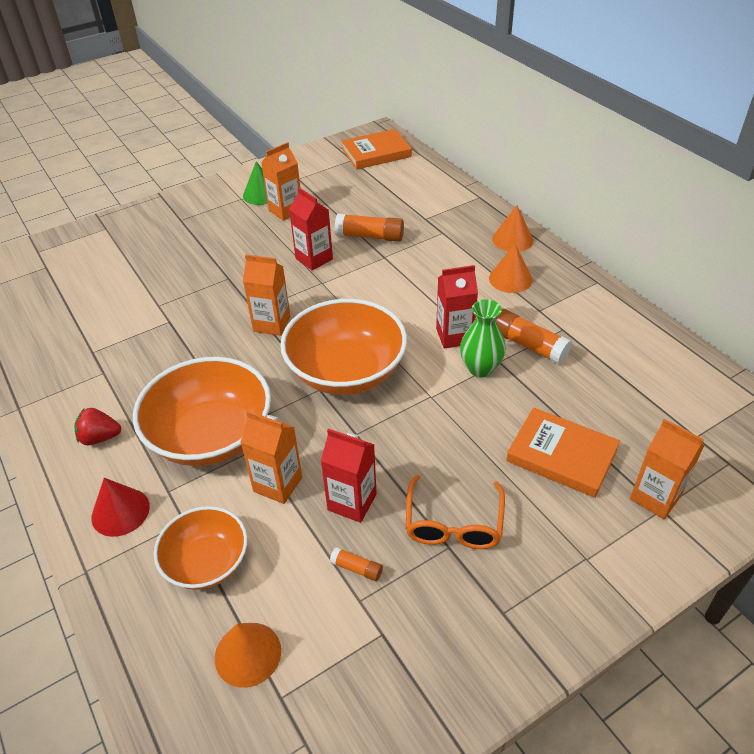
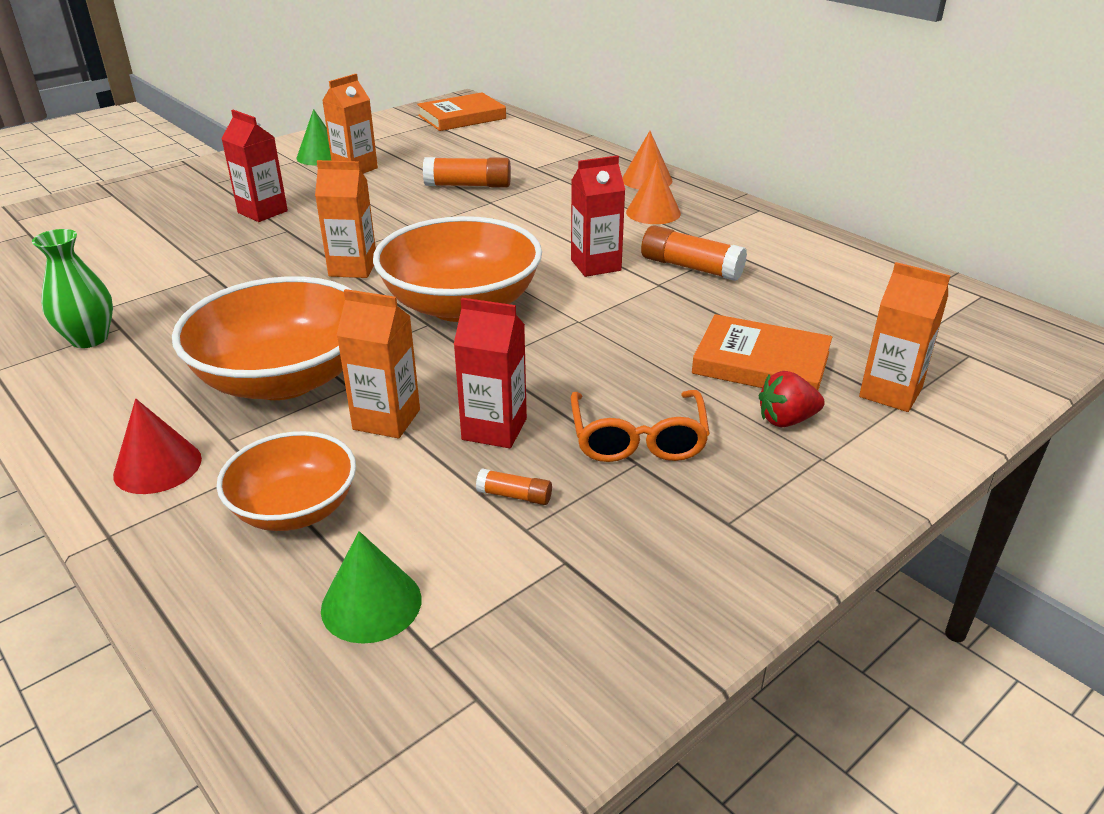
camera: 10 degrees left, 10 degrees down
red strawberry [74,408,121,445] -> red strawberry moved to [759,371,825,427]
orange cone [215,623,281,688] -> green cone [321,531,421,644]
red carton [289,187,333,270] -> red carton moved to [222,110,288,222]
green vase [460,299,506,377] -> green vase moved to [32,229,113,348]

